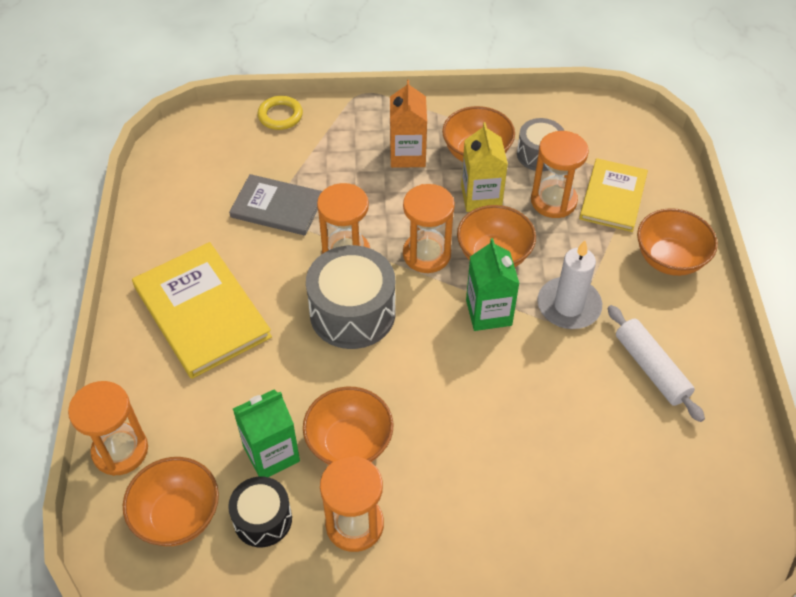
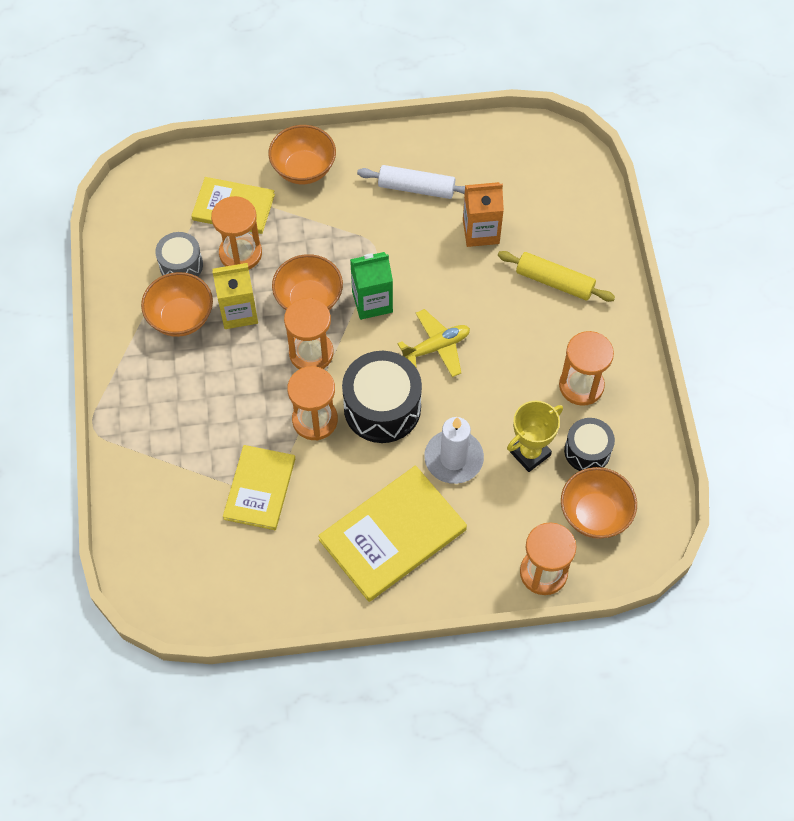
camera: 95 degrees left, 10 degrees up
grey book [229,174,323,236] -> yellow book [223,445,295,530]
green carton [233,390,300,477] -> yellow trophy [507,400,563,472]
yellow ring [257,96,303,130] -> none
orange bowl [303,387,393,465] -> none
grey drum [306,245,395,349] -> black drum [342,351,422,443]
orange carton [390,80,427,168] -> orange carton moved to [463,182,504,247]
white candle [537,240,602,329] -> white candle moved to [424,417,484,484]
white rolling pin [608,305,705,422] -> white rolling pin turned 45 degrees clockwise [357,165,465,199]
none -> yellow plane [397,309,470,377]
none -> yellow rolling pin [498,251,615,302]

